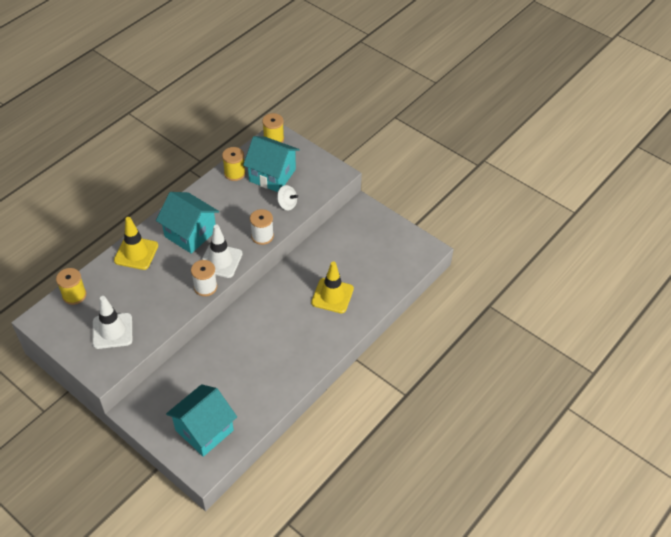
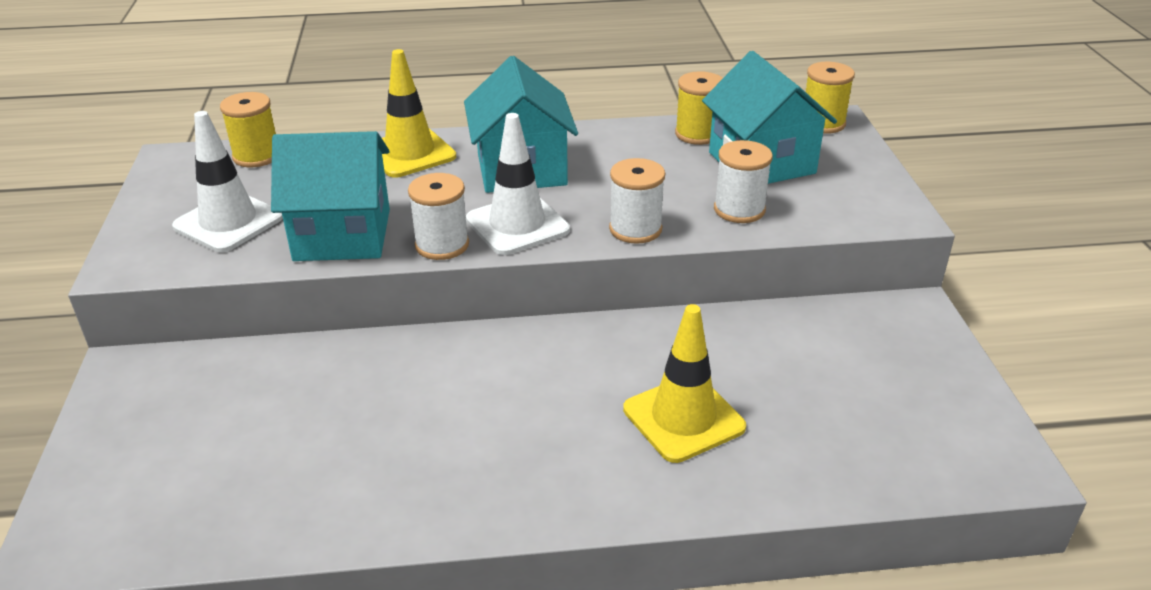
camera: 45 degrees right, 15 degrees down
turquoise house [166,384,237,457] -> turquoise house moved to [271,131,390,261]
white spinning top [277,185,298,210] -> white spool [714,140,773,223]

